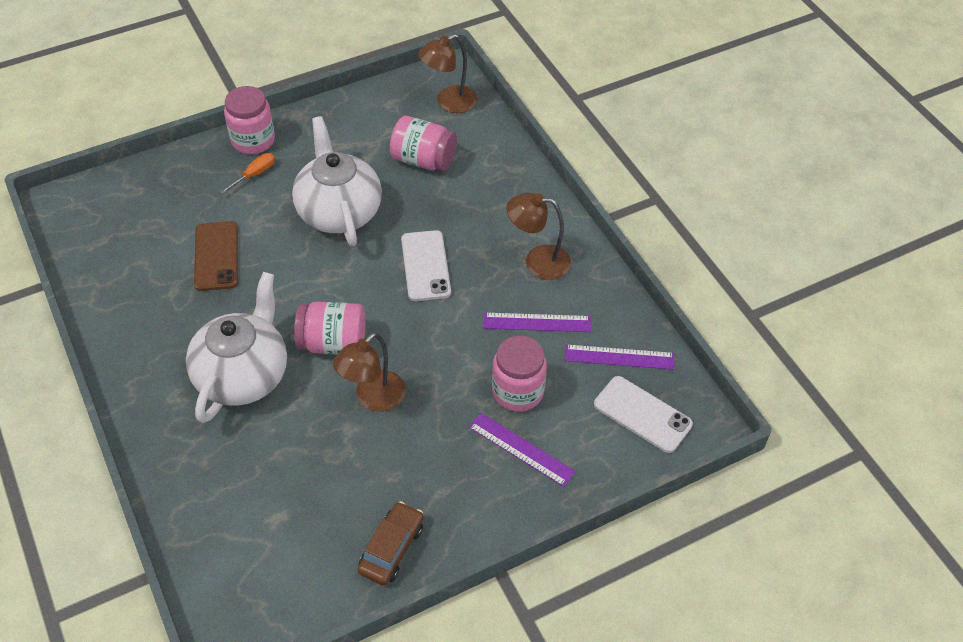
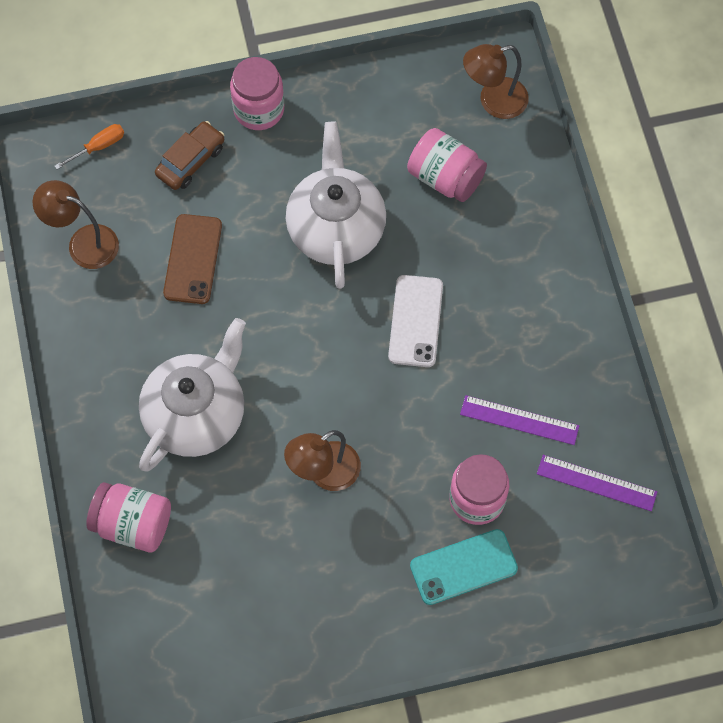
camera: 15 degrees right, 15 degrees up
orange screwdriver [220,153,275,194] -> orange screwdriver moved to [55,124,124,169]
pink jar [294,302,365,355] -> pink jar moved to [86,482,171,552]
brown car [358,501,424,585] -> brown car moved to [155,121,225,190]
purple ruler [469,413,576,487] -> turquoise phone [410,529,518,605]
brown lamp [506,192,571,280] -> brown lamp moved to [32,180,119,269]
white phone [594,376,693,453] -> none

